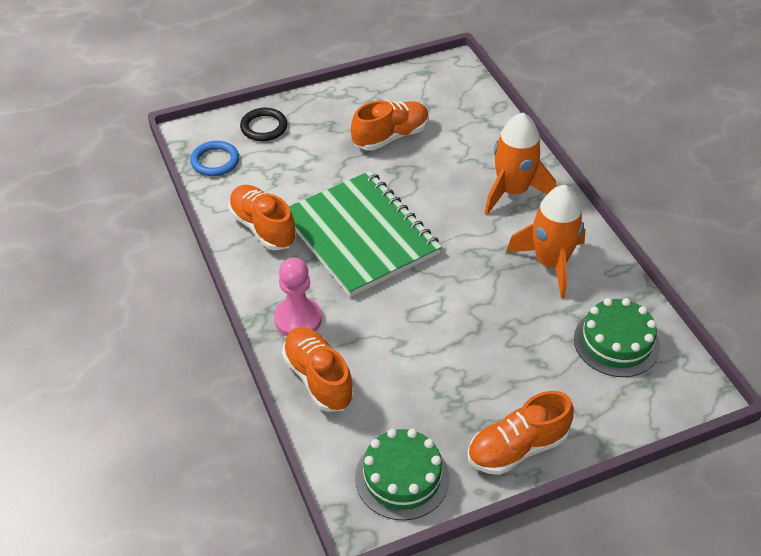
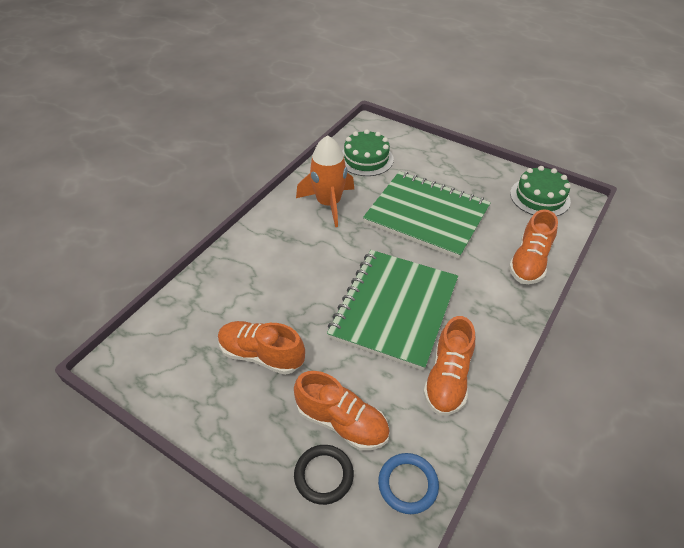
camera: 125 degrees left, 0 degrees up
pink pawn [274,257,322,336] -> none
orange shoe [467,391,574,475] -> orange shoe moved to [294,371,390,451]
orange rocket [484,113,556,215] -> none
none -> green notebook [363,171,491,259]

